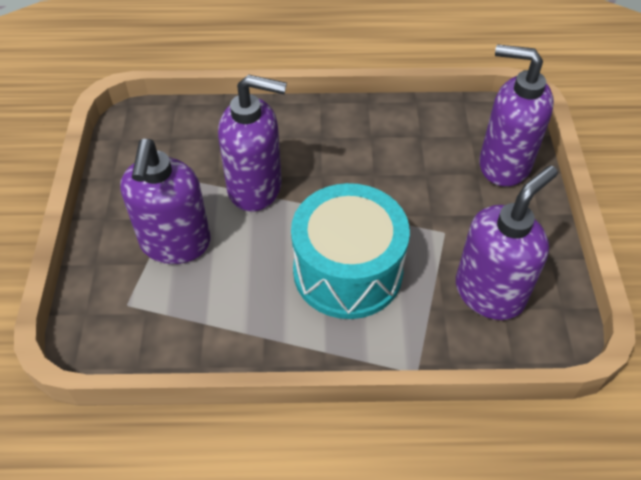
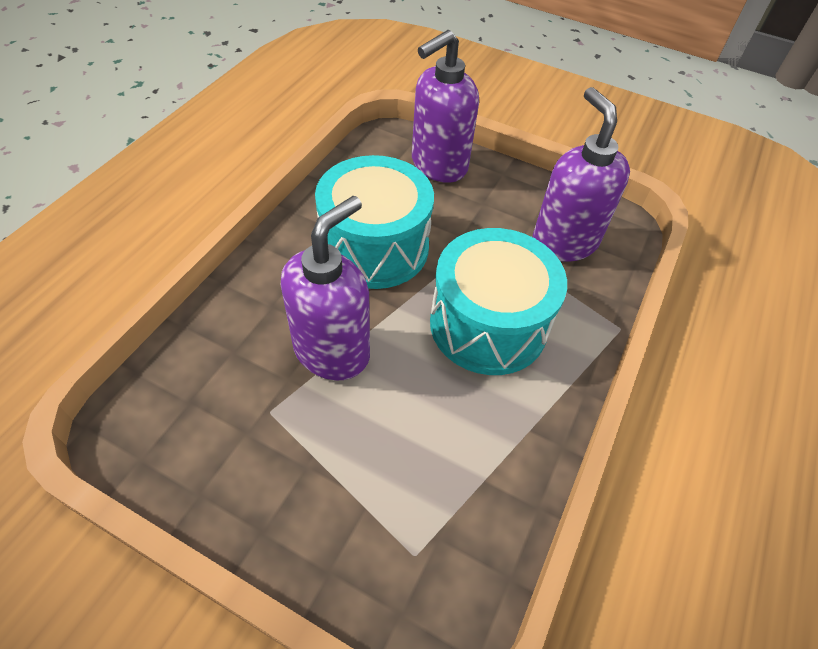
camera: 65 degrees left, 0 degrees up
purple soap dispenser [120,139,211,264] -> none
none -> turquoise drum [315,155,434,289]

